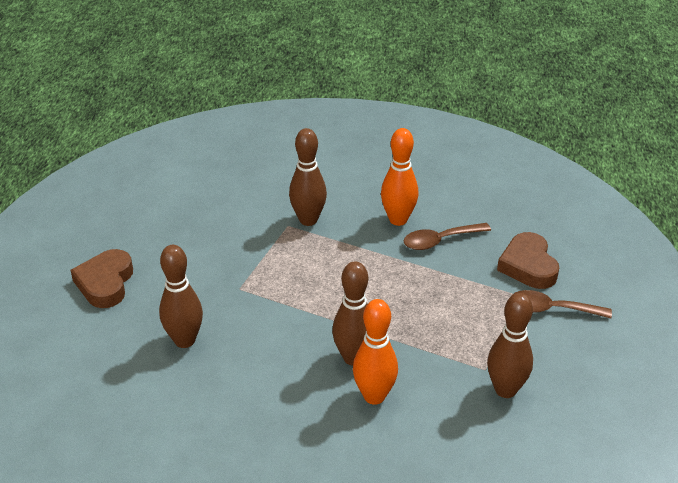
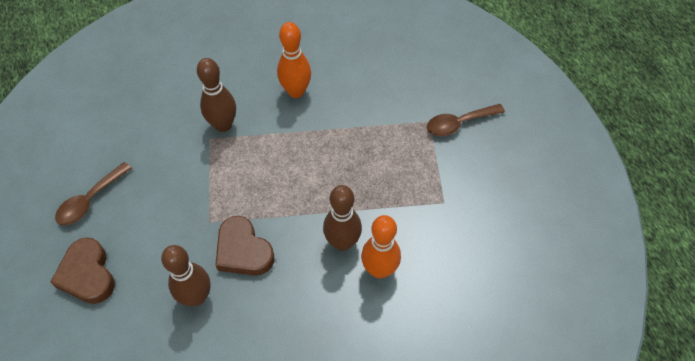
camera: 30 degrees left, 20 degrees up
brown spoon [404,223,491,250] -> brown spoon moved to [55,162,132,226]
brown bowling pin [487,293,533,398] -> none
brown heart [497,232,559,289] -> brown heart moved to [215,216,275,276]

